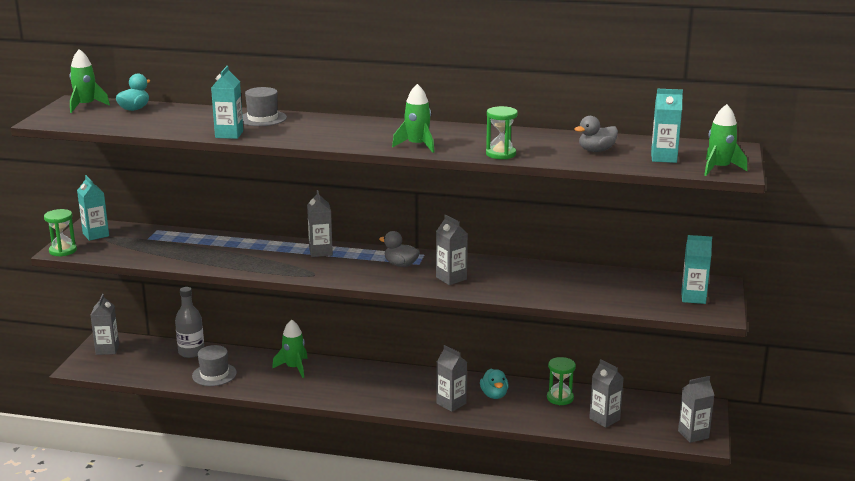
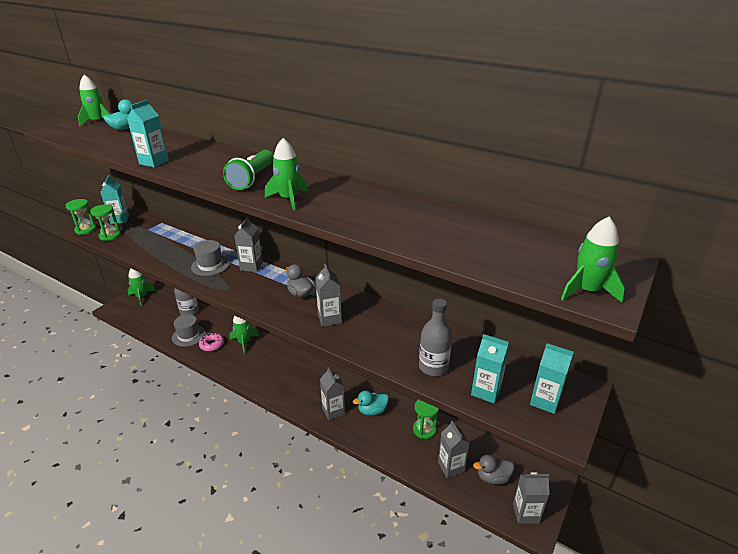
camera: 20 degrees right, 10 degrees up
grey carton [90,294,119,355] -> green rocket [128,268,156,306]
grey hat [242,87,287,126] -> grey hat moved to [191,240,230,276]
turquoise duck [480,369,509,399] -> turquoise duck turned 60 degrees clockwise [353,390,389,416]
green hourglass [486,106,518,159] -> green hourglass moved to [90,204,121,241]
grey duck [575,116,618,152] -> grey duck moved to [473,455,514,484]
turquoise carton [651,89,683,163] -> turquoise carton moved to [471,334,509,403]
none -> pink donut [199,332,224,351]
none -> green flashlight [223,150,273,190]
none -> grey bottle [419,299,452,376]

